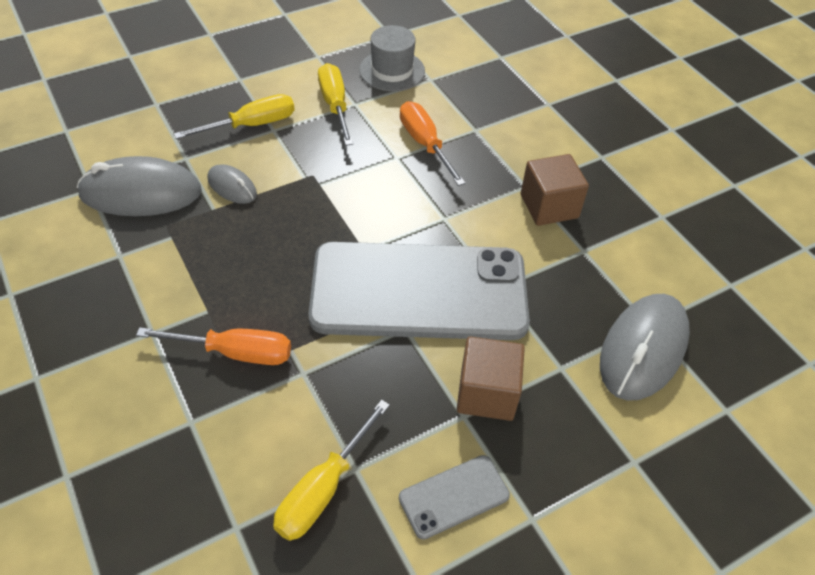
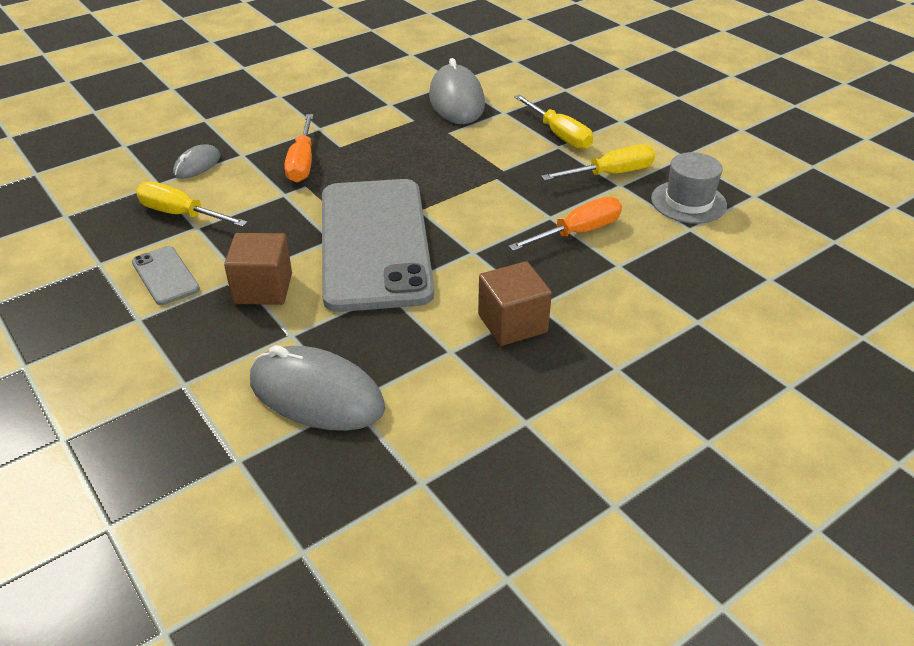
camera: 85 degrees right, 10 degrees down
grey mouse [208,164,257,204] -> grey mouse moved to [173,144,221,179]

